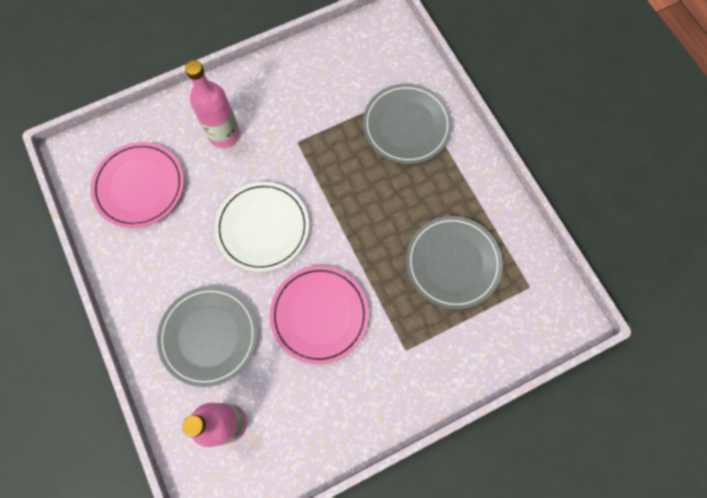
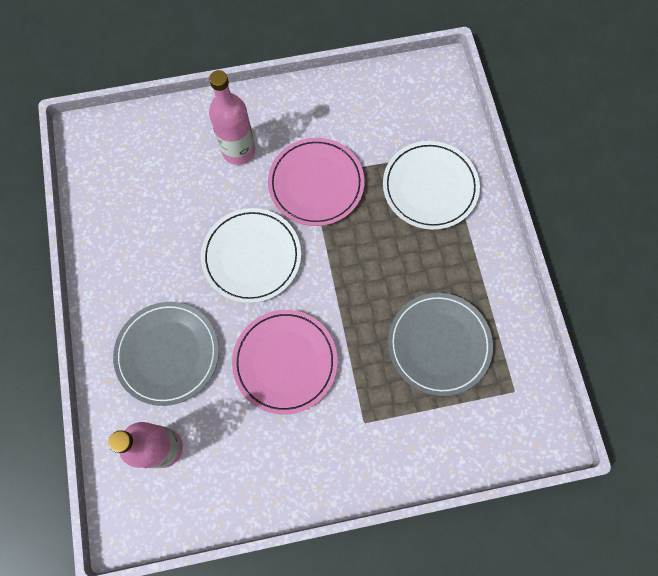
camera: 15 degrees right, 0 degrees up
pink plate [91,142,184,228] -> pink plate moved to [268,138,365,226]
grey plate [363,84,452,164] -> white plate [383,141,480,230]

